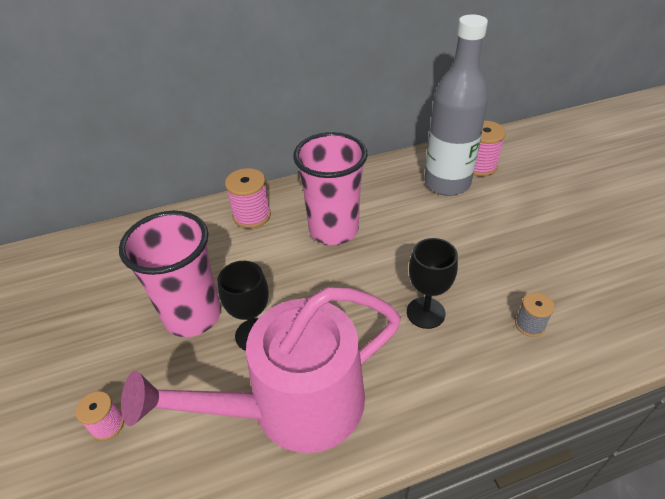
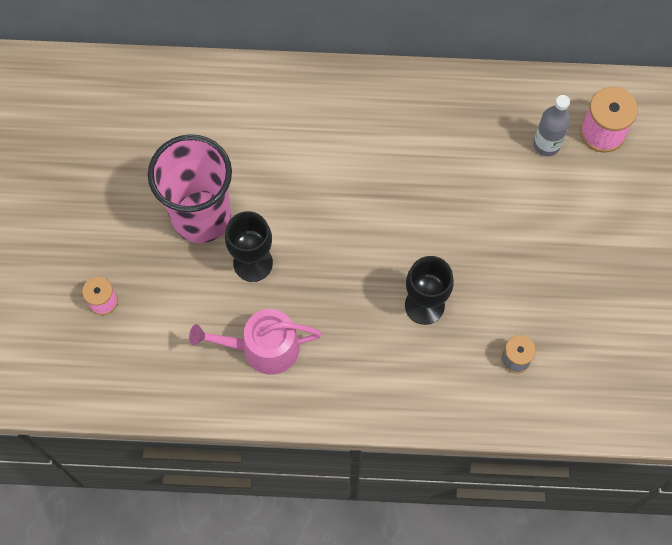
camera: 20 degrees right, 25 degrees up
pink watering can [121,287,401,453] -> pink watering can [189,309,322,375], size x0.55
pink spool [225,168,271,228] -> none
pink cup [293,132,367,245] -> none
grey bottle [424,14,488,196] -> grey bottle [533,95,571,156], size x0.47

